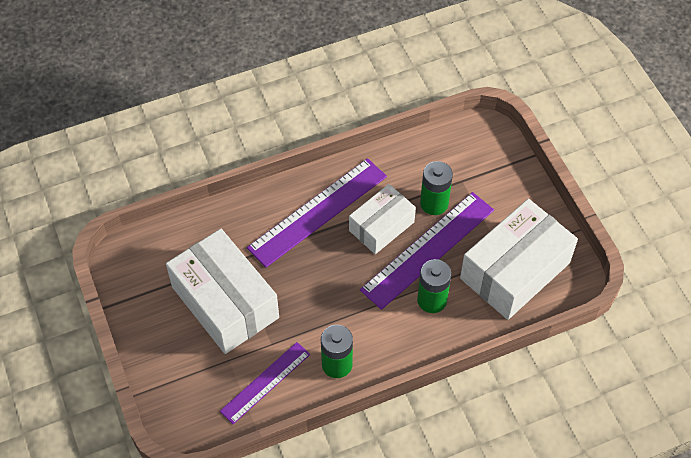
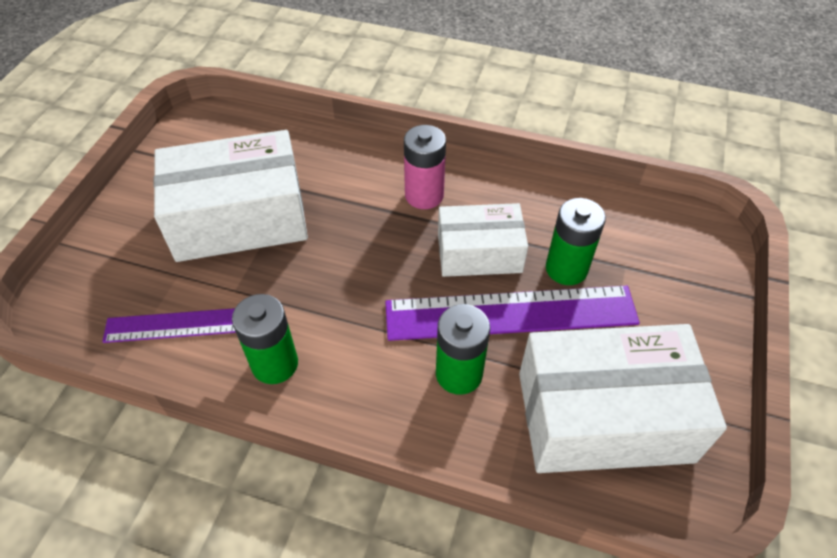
camera: 40 degrees right, 5 degrees down
white box [166,229,279,354] -> white box turned 75 degrees clockwise [153,130,308,262]
purple ruler [247,158,387,268] -> pink battery [404,125,446,209]

